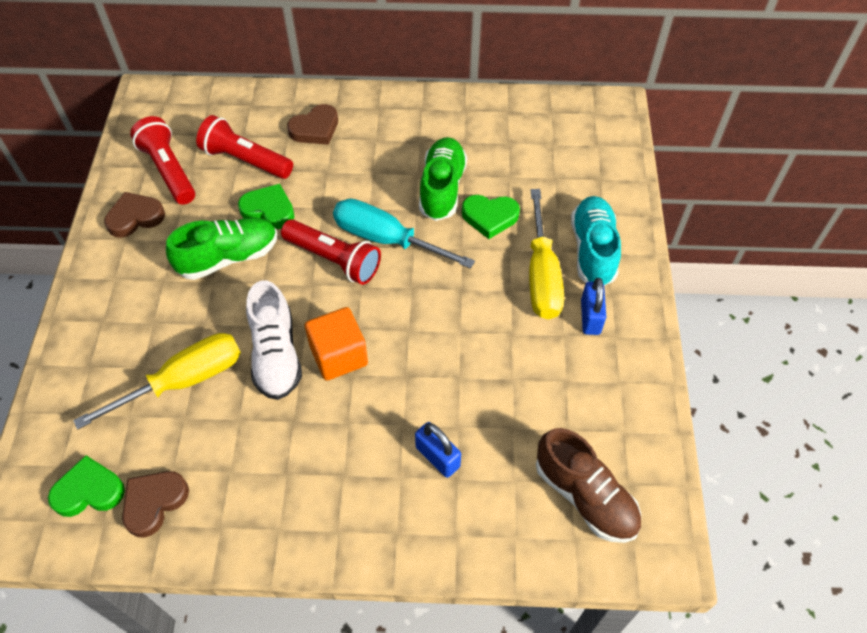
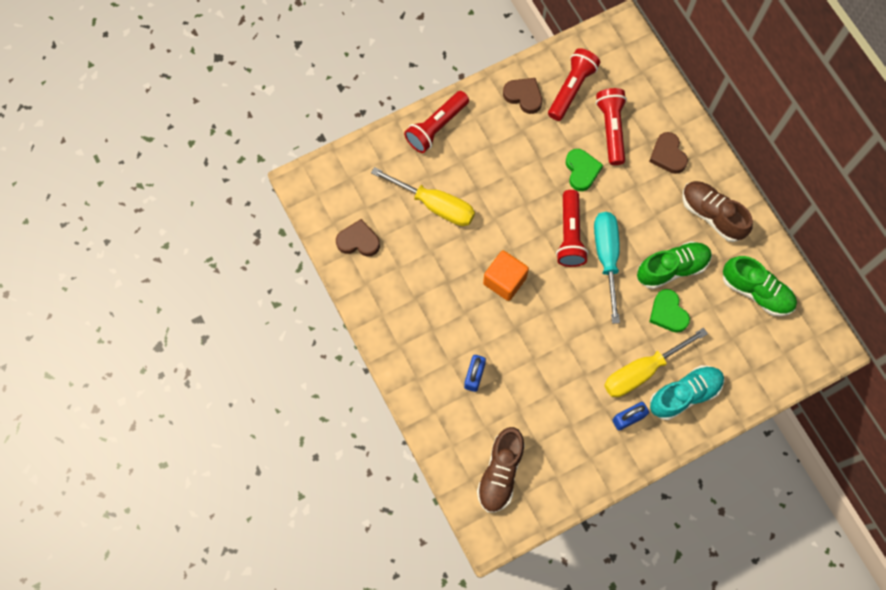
camera: 60 degrees right, 15 degrees up
green heart [48,455,125,517] -> none
green shoe [166,217,277,280] -> green shoe moved to [723,256,797,316]
white shoe [246,280,302,400] -> none
brown heart [287,104,338,145] -> brown heart turned 45 degrees clockwise [649,132,688,174]
none -> red flashlight [404,91,469,153]
none -> brown shoe [682,181,753,242]

